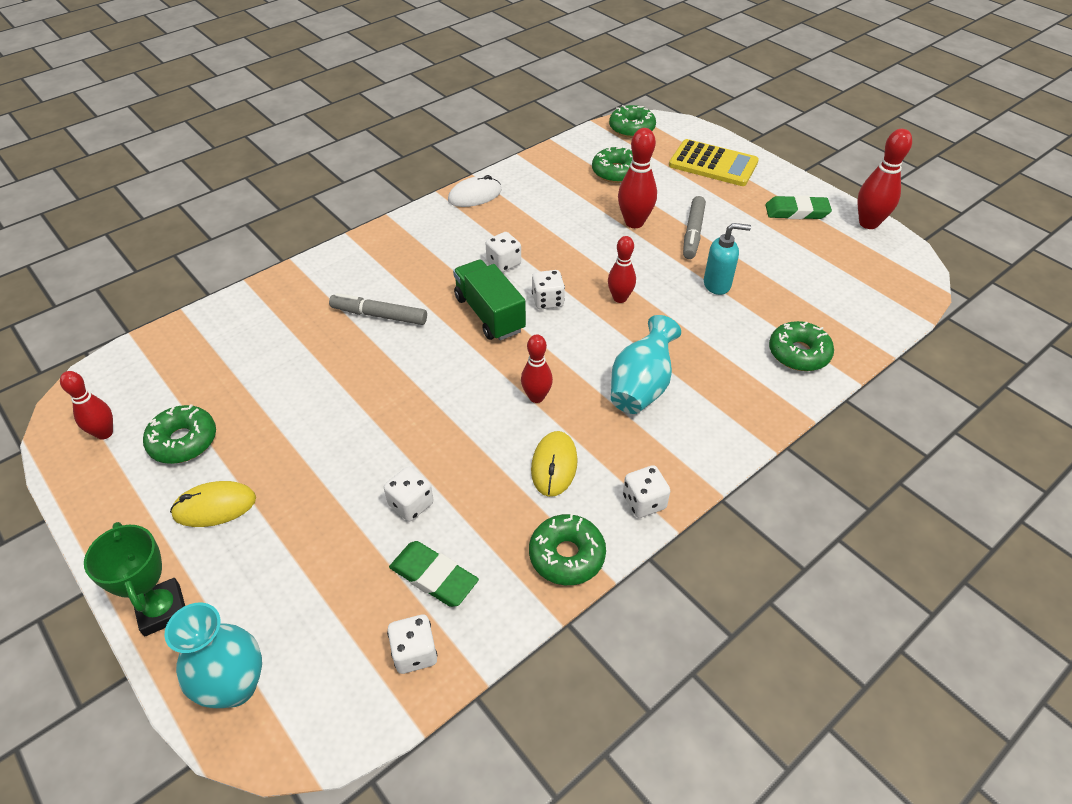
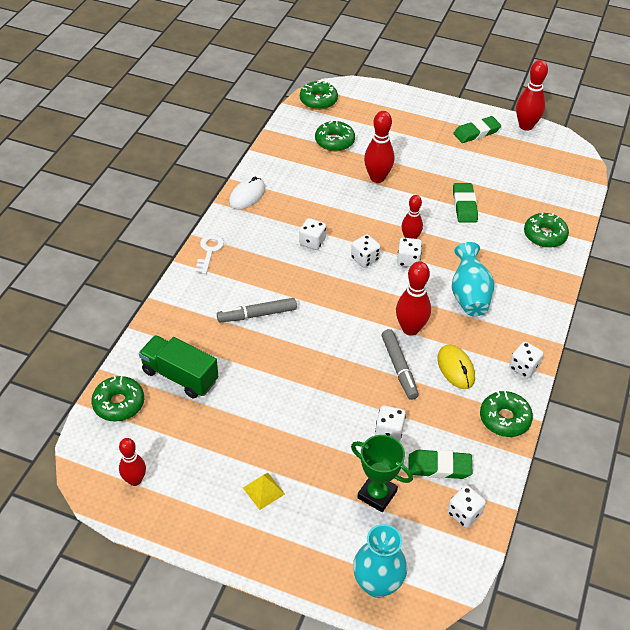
camera: 30 degrees left, 0 degrees up
green trophy [84,522,185,636] -> green trophy moved to [351,435,413,512]
green donut [143,404,216,464] -> green donut moved to [91,376,144,422]
yellow mouse [170,481,256,527] -> yellow pyramid [243,473,285,510]
green truck [453,259,526,341] -> green truck moved to [139,335,218,398]
red bowling pin [521,334,553,403] -> red bowling pin [396,261,431,336], size x1.50
yellow calculator [669,139,759,186] -> none
grey marker [683,196,706,259] -> grey marker moved to [382,329,419,400]
turquoise soap dispenser [704,223,751,295] -> green eraser [453,183,478,222]
none -> white key [196,234,224,274]
none -> white dice [397,238,422,267]

